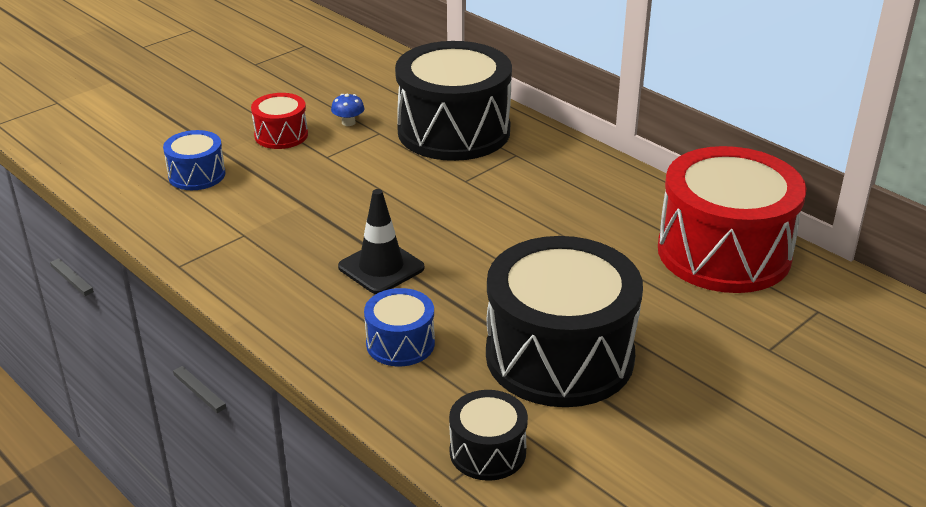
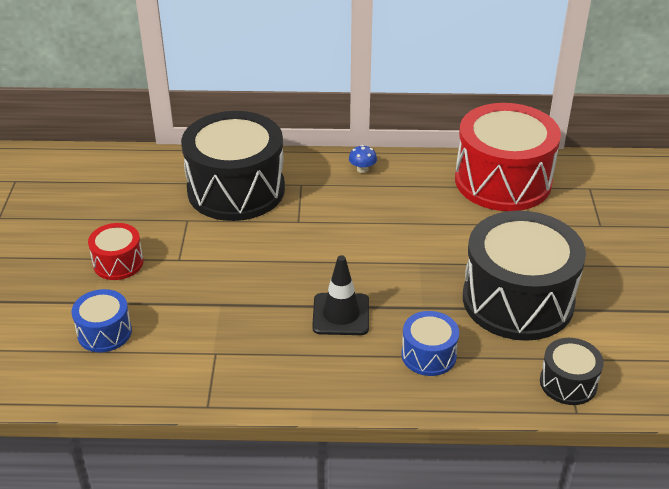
camera: 45 degrees left, 5 degrees up
blue mushroom [331,94,365,126] -> blue mushroom moved to [349,145,377,173]

